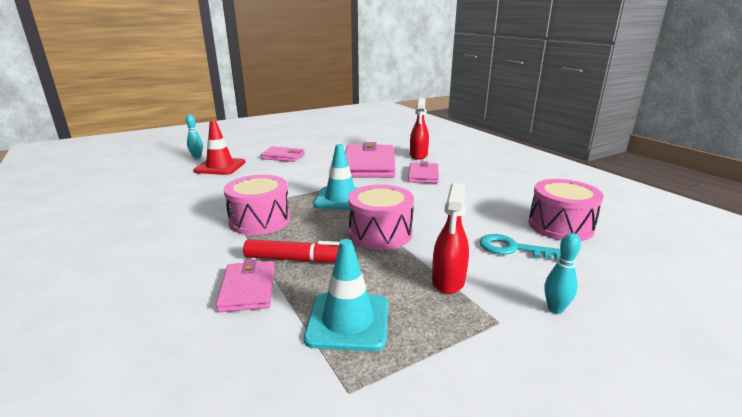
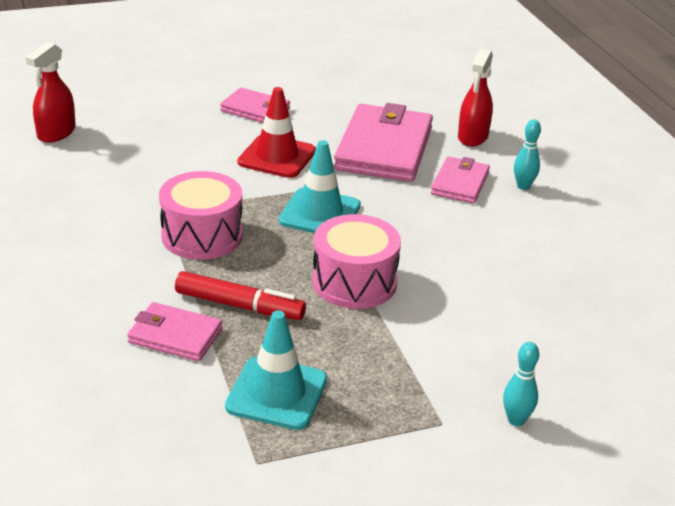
camera: 10 degrees right, 10 degrees up
turquoise bowling pin [186,114,203,158] -> turquoise bowling pin moved to [514,119,541,190]
red traffic cone [193,120,246,175] -> red traffic cone moved to [237,87,316,178]
pink wallet [216,259,275,312] -> pink wallet turned 75 degrees counterclockwise [127,302,222,361]
red spray bottle [432,183,469,294] -> red spray bottle moved to [26,42,76,143]
turquoise key [480,234,561,261] -> none
pink drum [529,179,604,241] -> none

